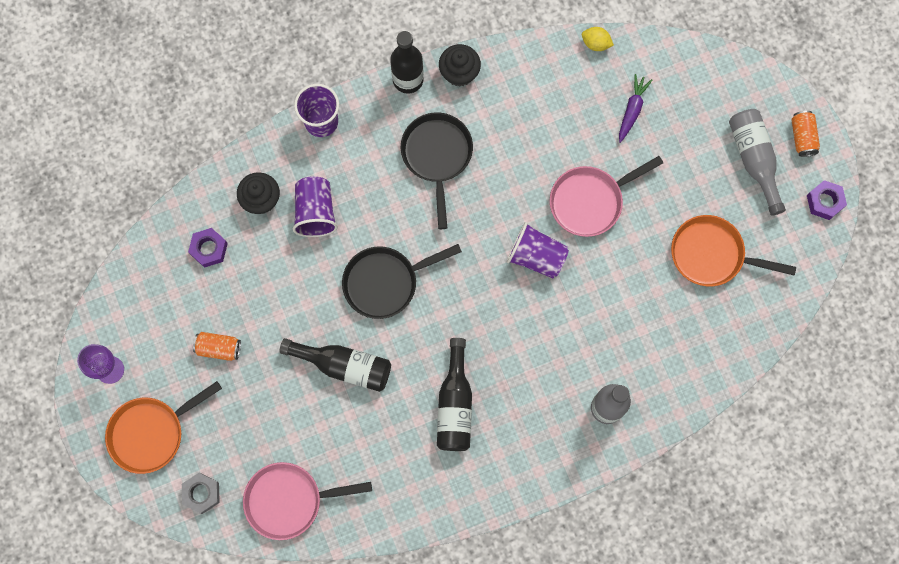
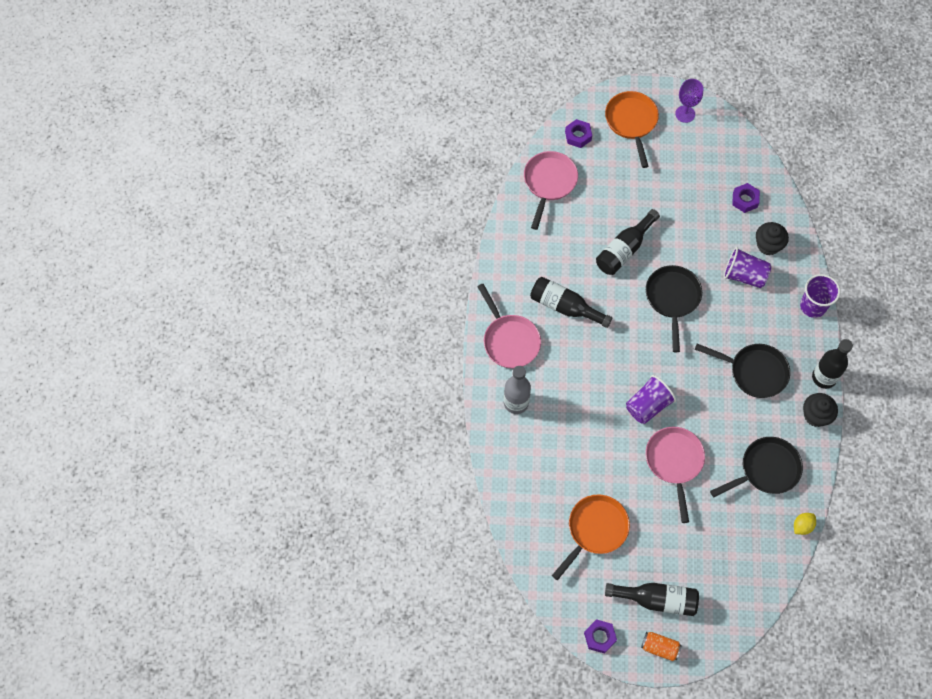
camera: 115 degrees right, 10 degrees down
grey nut [182,473,220,514] -> purple nut [565,119,592,148]
orange can [193,332,241,361] -> none
purple carrot [619,74,652,143] -> none
grey bottle [729,109,786,216] -> black bottle [605,583,699,616]
none -> pink pan [477,284,541,369]
none -> black pan [710,437,803,497]

